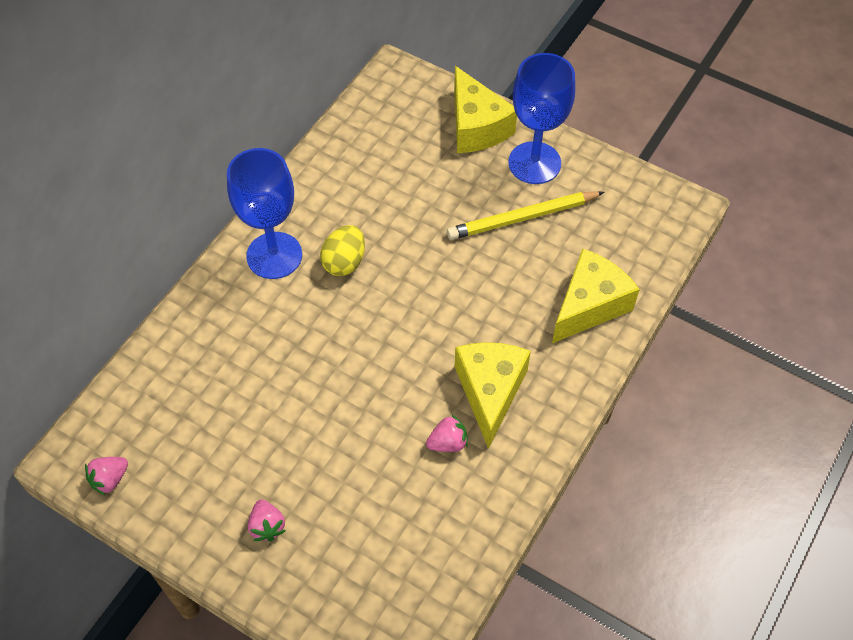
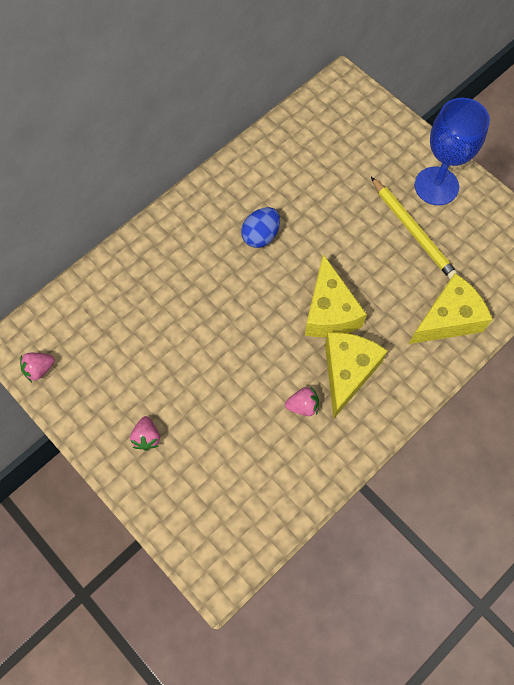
camera: 15 degrees right, 10 degrees up
blue goblet [227,148,302,279] -> none
yellow egg [320,225,365,276] -> blue egg [241,207,280,248]
yellow pencil [447,191,604,240] -> yellow pencil turned 120 degrees counterclockwise [371,177,459,279]
yellow cheese [454,66,517,153] -> yellow cheese moved to [305,254,367,337]

